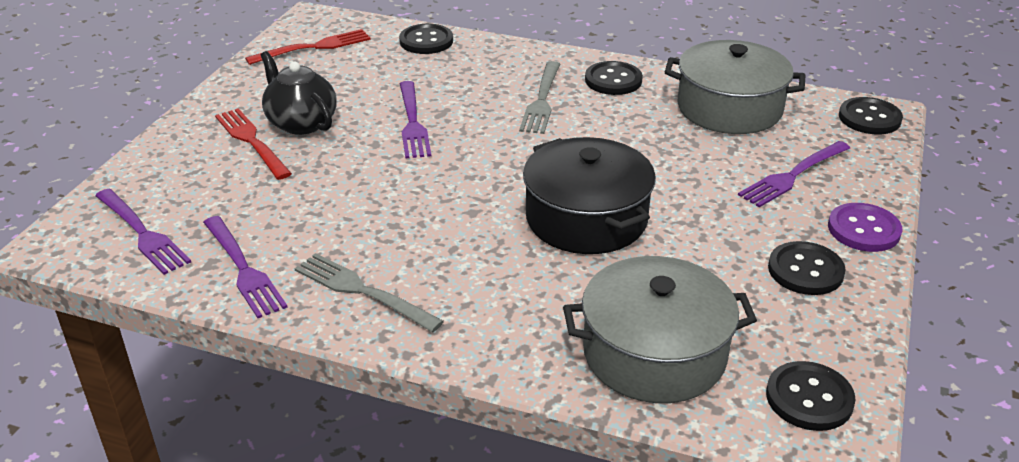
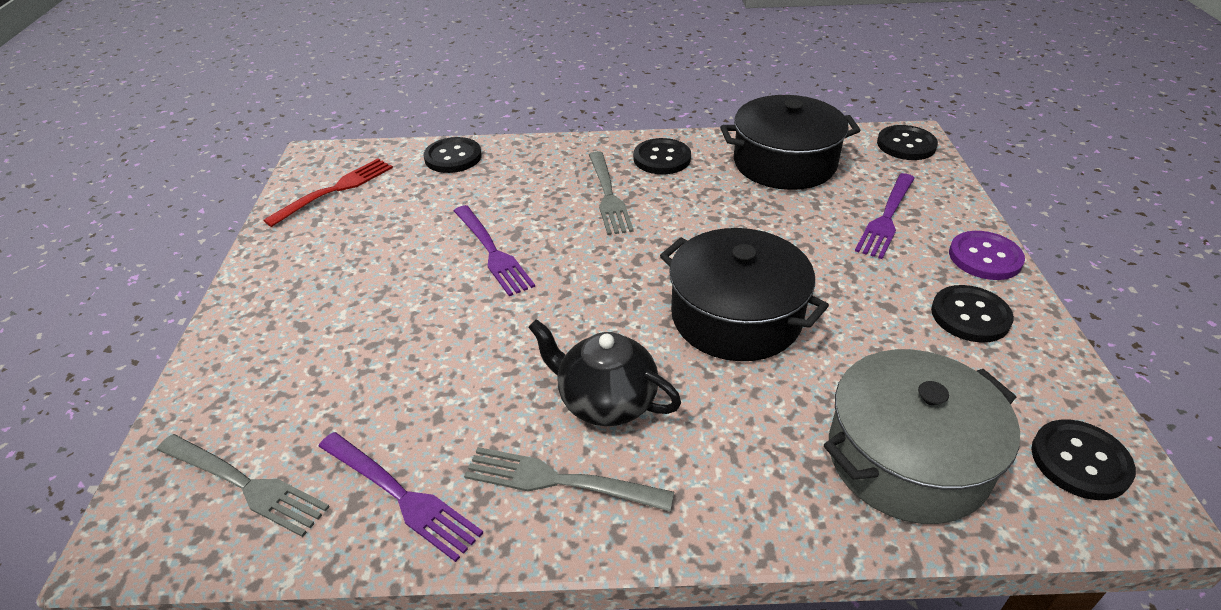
camera: 20 degrees left, 5 degrees up
purple fork [95,189,191,275] -> grey fork [157,434,329,537]
red fork [215,108,292,180] -> none
black teapot [261,51,337,135] -> black teapot moved to [528,319,681,426]
grey pot [665,40,806,134] -> black pot [720,95,861,190]

